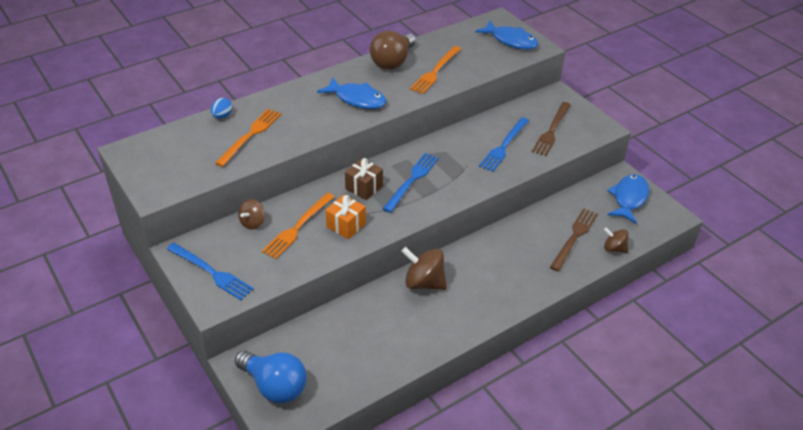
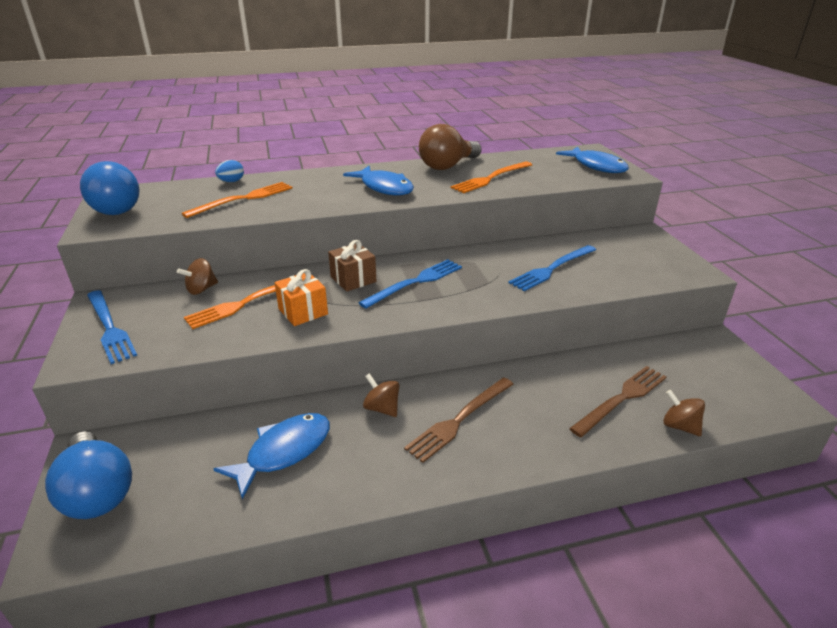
camera: 20 degrees right, 10 degrees down
brown spinning top [401,247,447,290] -> brown spinning top [363,373,400,417], size x0.60
brown fork [532,102,571,156] -> brown fork moved to [404,377,513,463]
blue fish [607,174,649,224] -> blue fish moved to [214,413,330,500]
none -> blue light bulb [80,161,139,215]

